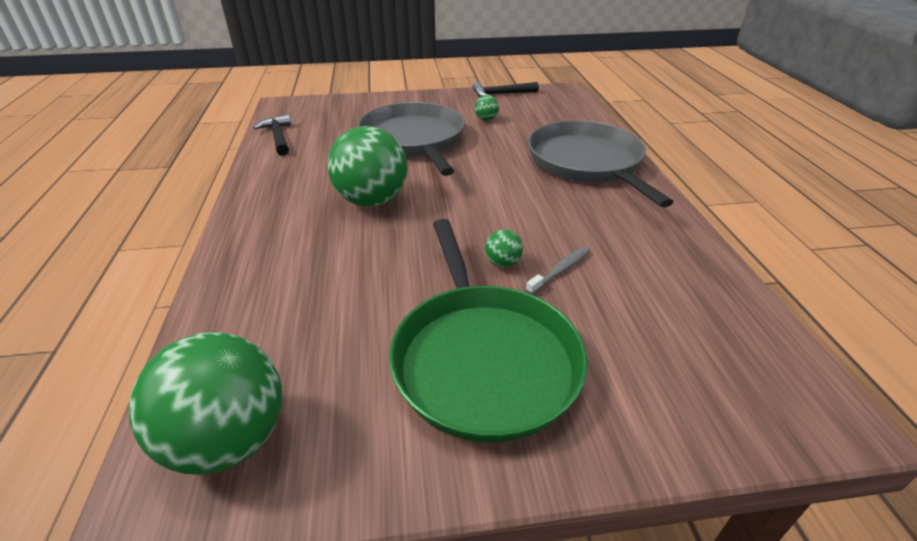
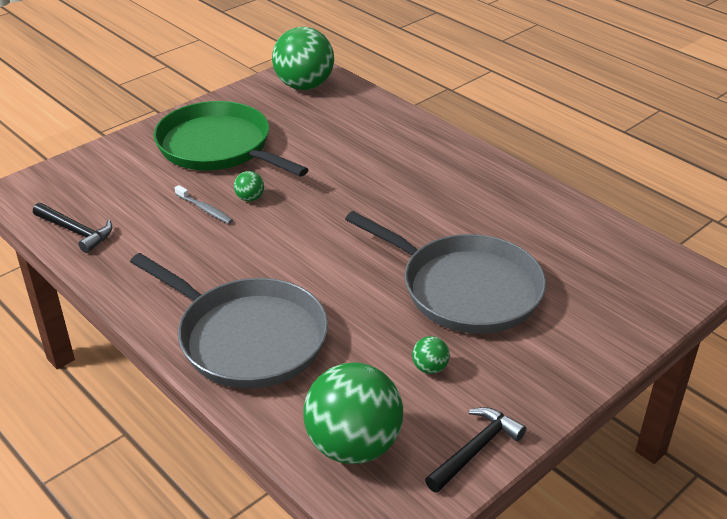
camera: 145 degrees right, 0 degrees up
black hammer [253,114,291,156] -> black hammer moved to [33,203,112,253]
green ball [327,126,407,207] -> green ball moved to [303,362,403,464]
grey toothbrush [526,246,590,294] -> grey toothbrush turned 60 degrees counterclockwise [175,185,233,224]

